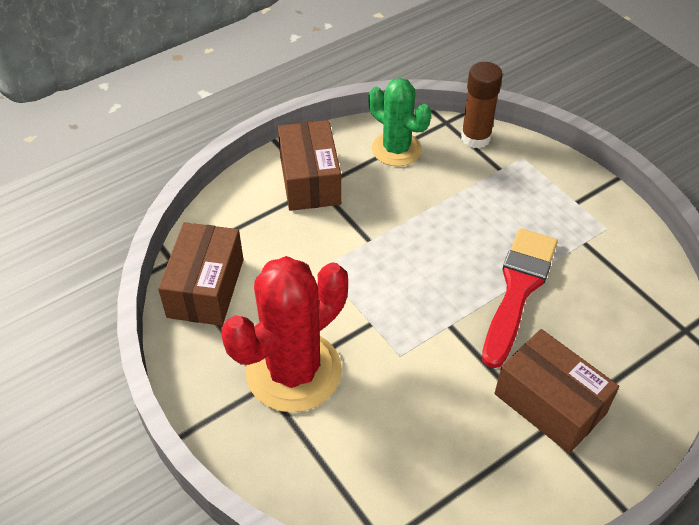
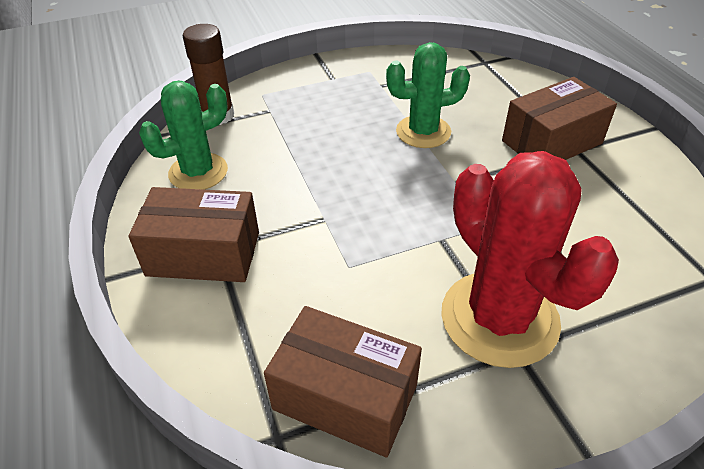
camera: 75 degrees left, 5 degrees down
red brush [482,228,558,368] -> green cactus [386,42,470,148]

